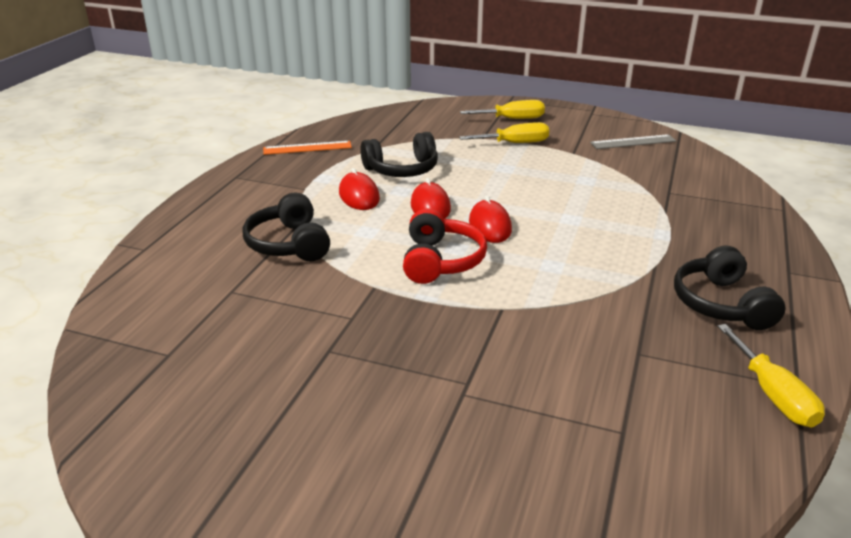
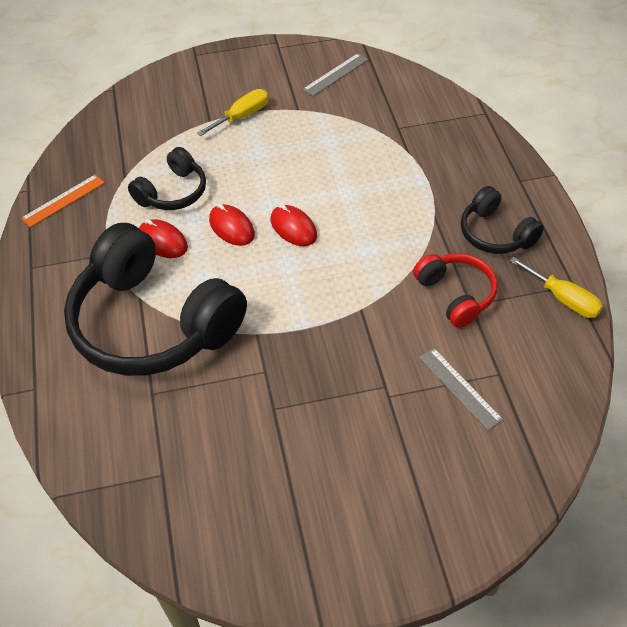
camera: 30 degrees left, 20 degrees up
black headphones [242,193,330,261] -> black headphones [64,223,247,376], size x2.04
red headphones [403,209,487,284] -> red headphones moved to [413,253,498,328]
yellow screwdriver [460,100,545,119] -> none
none -> grey ruler [419,348,503,430]

